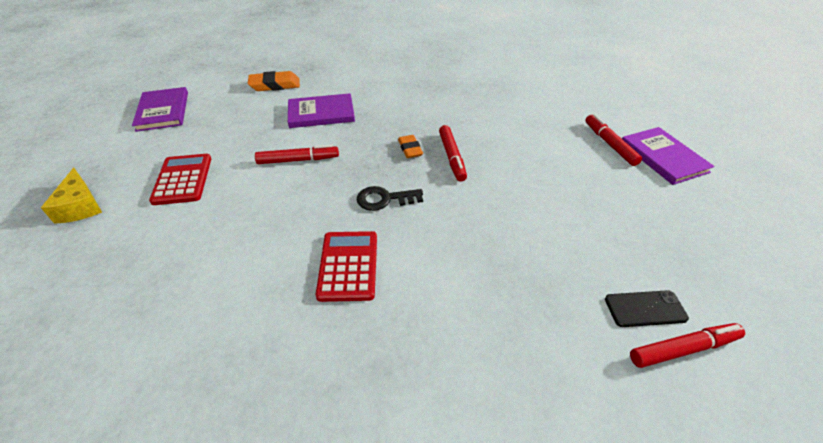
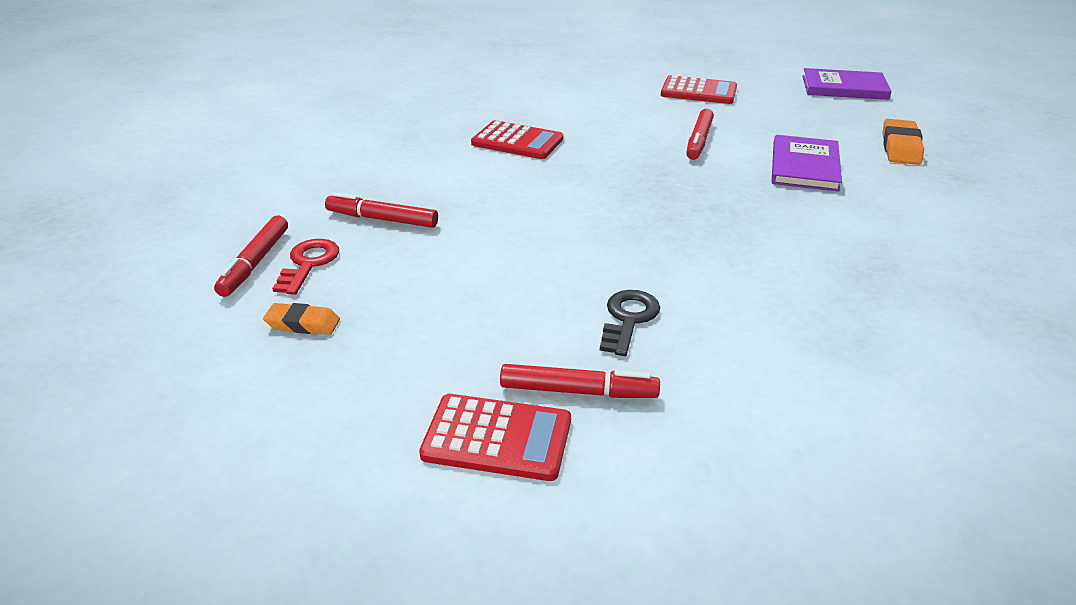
camera: 115 degrees right, 10 degrees down
yellow cheese [41,168,102,224] -> none
black key [357,186,423,211] -> black key moved to [600,290,660,356]
orange eraser [398,135,423,158] -> orange eraser moved to [263,303,340,335]
red marker [439,125,467,182] -> red marker moved to [325,192,438,228]
black phone [605,290,689,327] -> red key [272,239,339,295]
purple book [622,127,715,185] -> red calculator [419,394,571,481]

